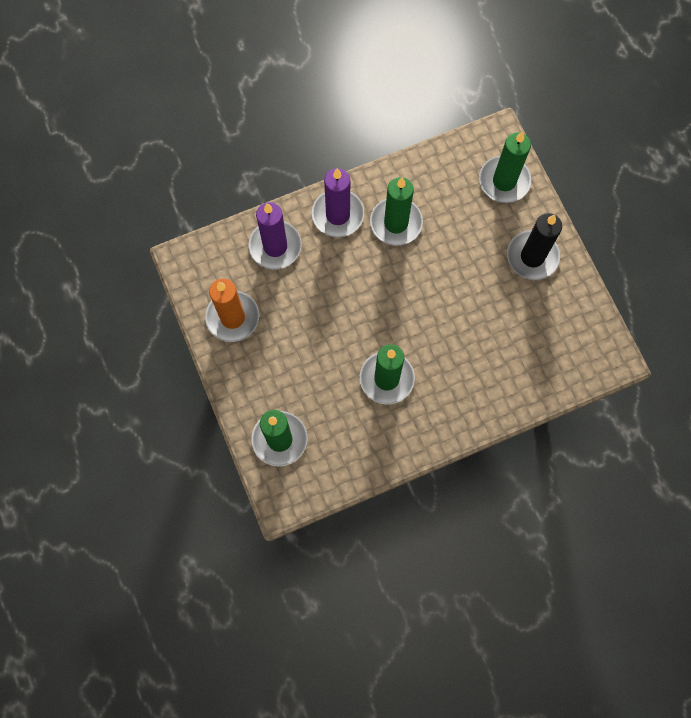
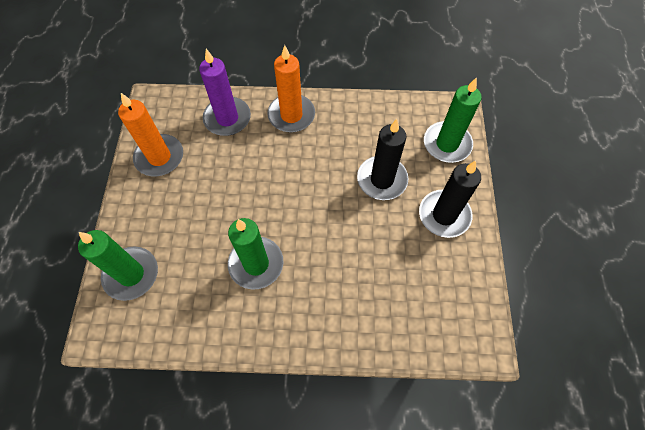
camera: 25 degrees right, 10 degrees down
purple candle [312,168,364,237] -> orange candle [267,45,315,132]
green candle [370,177,423,246] -> none
none -> black candle [357,119,408,200]

